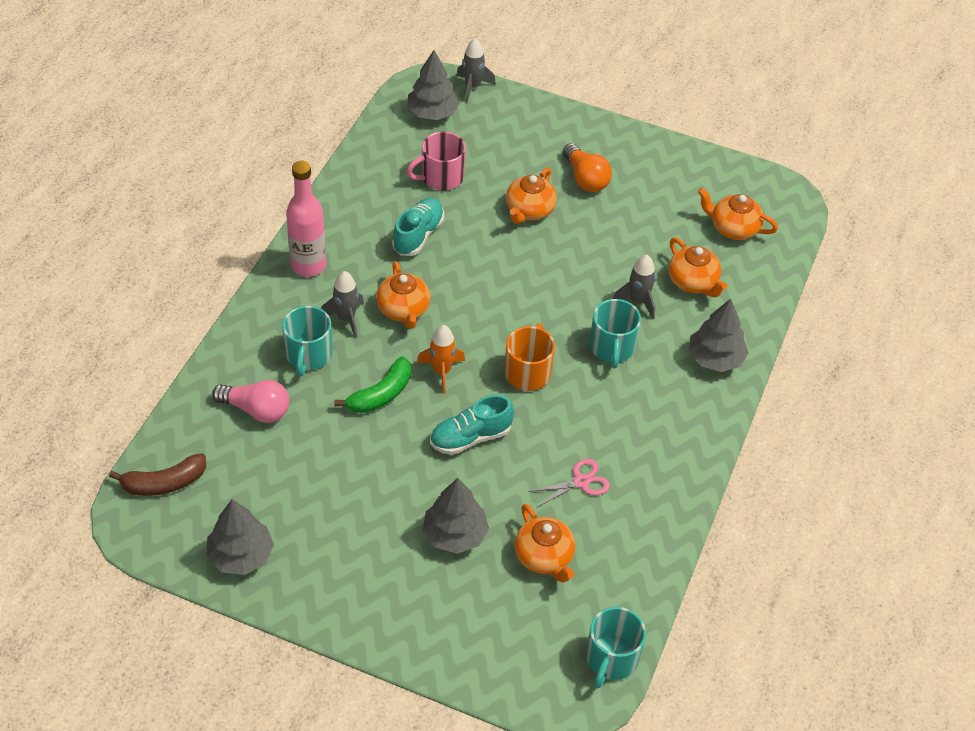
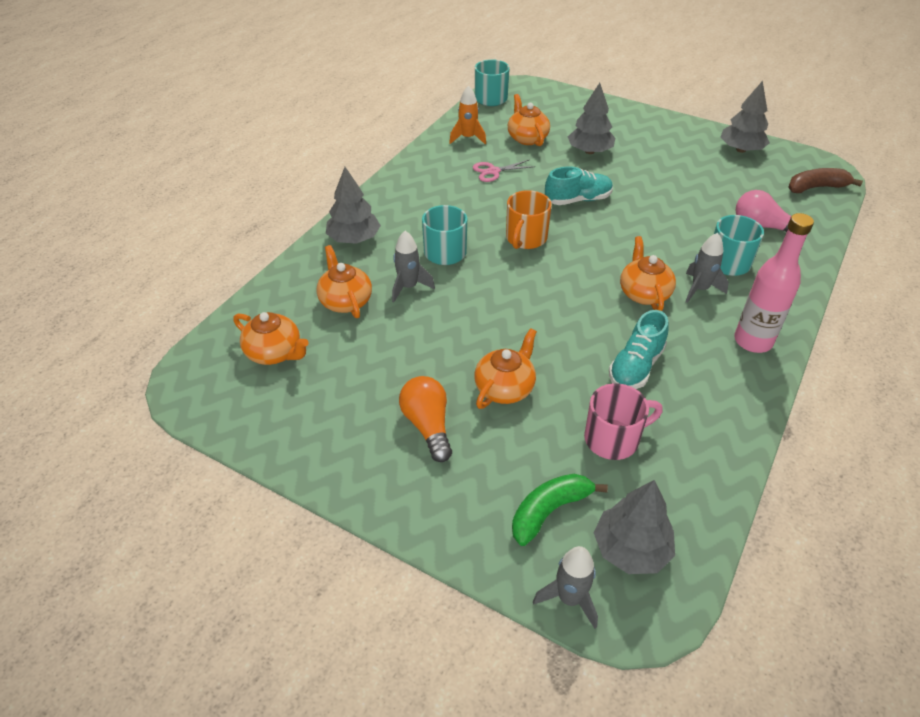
camera: 170 degrees left, 5 degrees down
green banana [334,357,411,413] -> green banana moved to [512,474,608,546]
orange rocket [417,325,465,394] -> orange rocket moved to [449,85,486,145]

